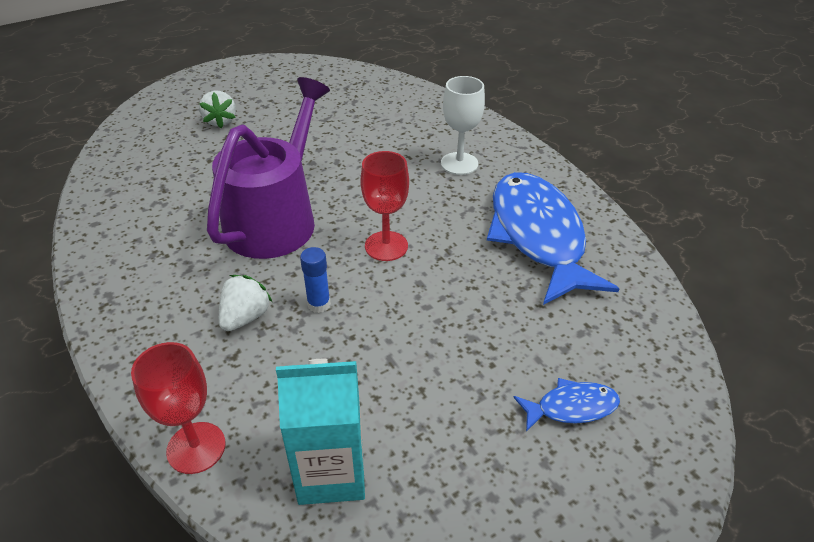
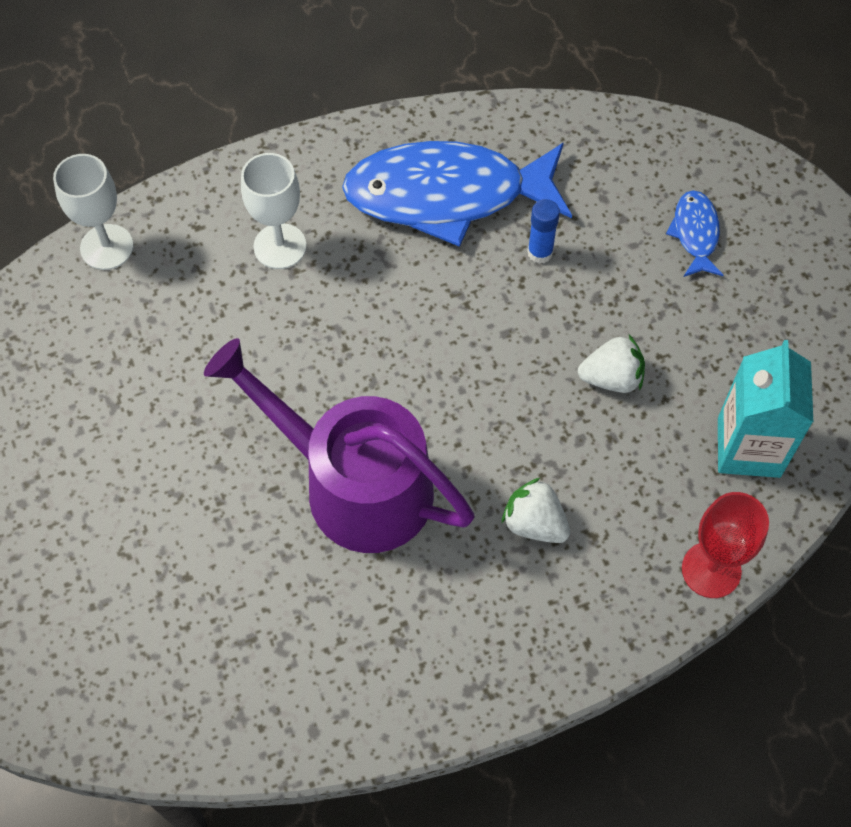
camera: 80 degrees left, 20 degrees up
white strawberry [199,91,236,128] -> white strawberry moved to [578,335,645,393]
blue glue stick [300,247,331,313] -> blue glue stick moved to [527,199,560,264]
red goblet [360,151,409,261] -> none
none -> white goblet [53,154,134,270]

